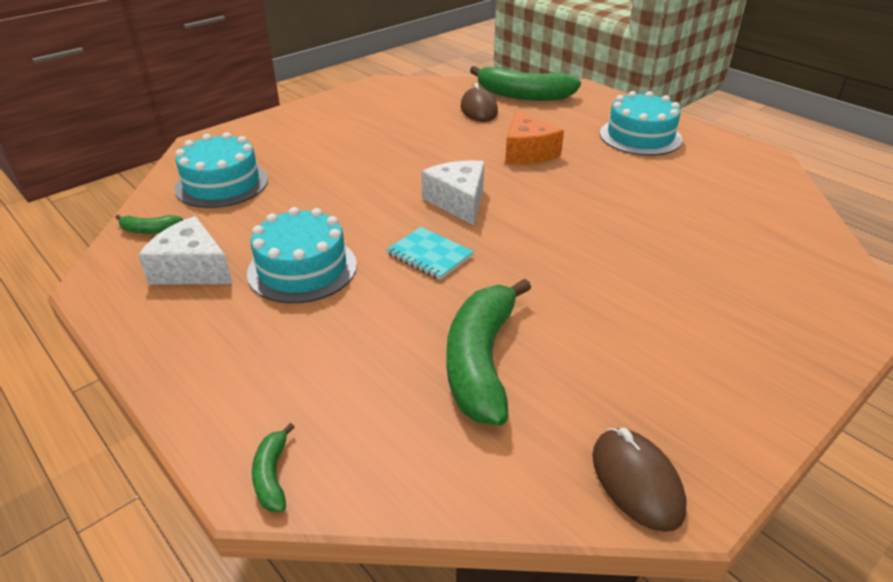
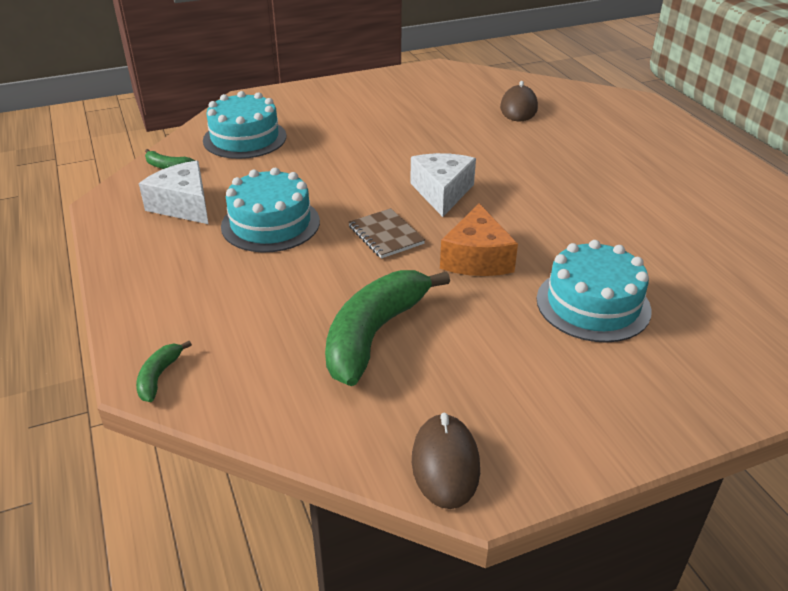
camera: 20 degrees right, 0 degrees up
turquoise notebook [386,227,474,280] -> brown notebook [348,208,425,259]
green banana [470,66,581,101] -> none
orange cheese [505,110,564,164] -> orange cheese moved to [440,203,518,276]
turquoise cake [600,91,682,156] -> turquoise cake moved to [536,240,651,343]

